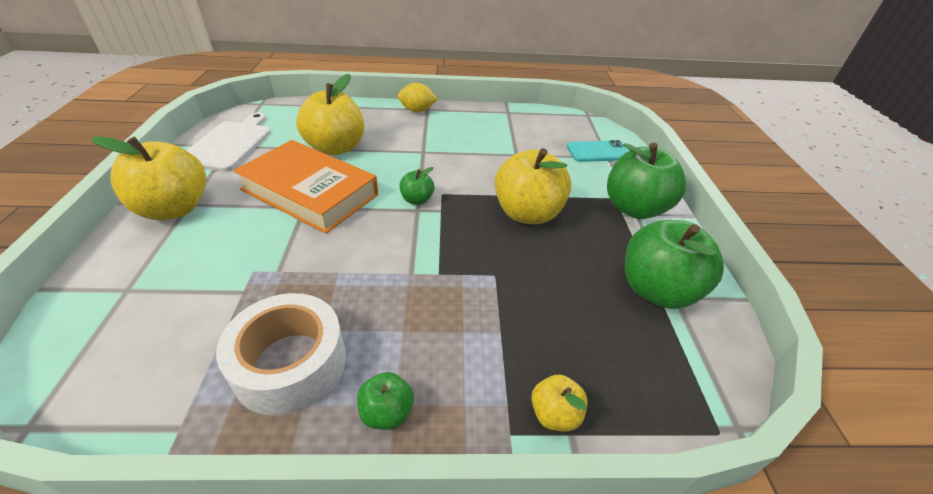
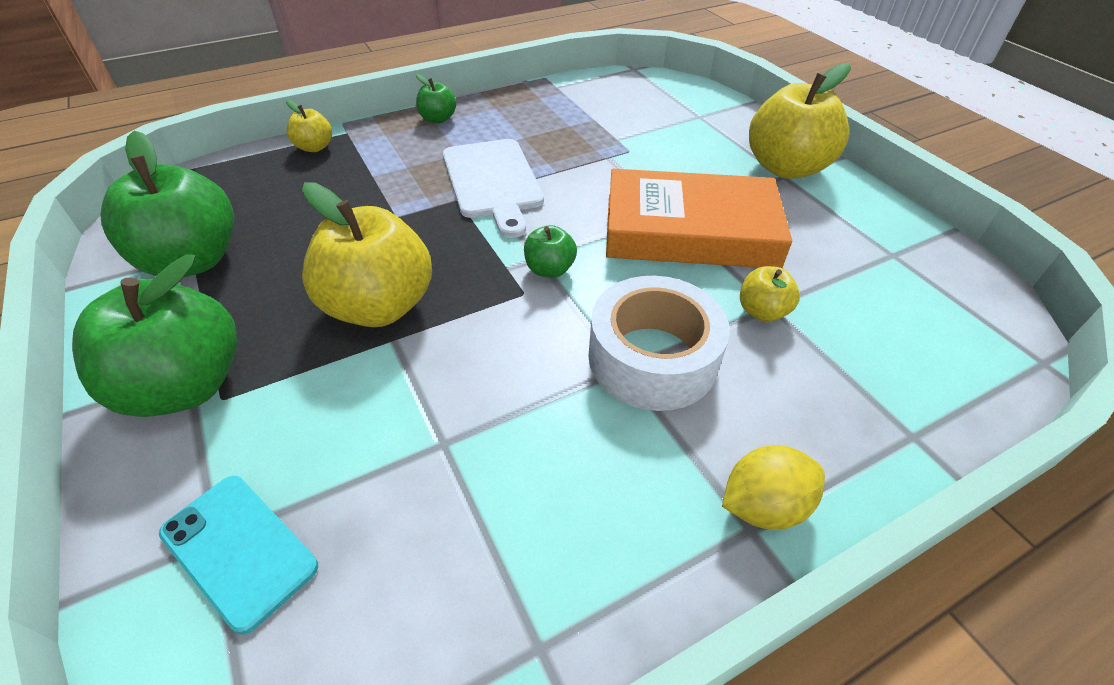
camera: 155 degrees right, 5 degrees up
white cutting board [186,112,271,172] -> white cutting board moved to [443,139,544,238]
white tape [216,293,346,416] -> white tape moved to [588,276,730,411]
yellow apple [296,74,364,156] -> yellow apple [740,266,800,322], size x0.48
turquoise phone [567,140,628,162] -> turquoise phone turned 75 degrees clockwise [159,476,318,635]

